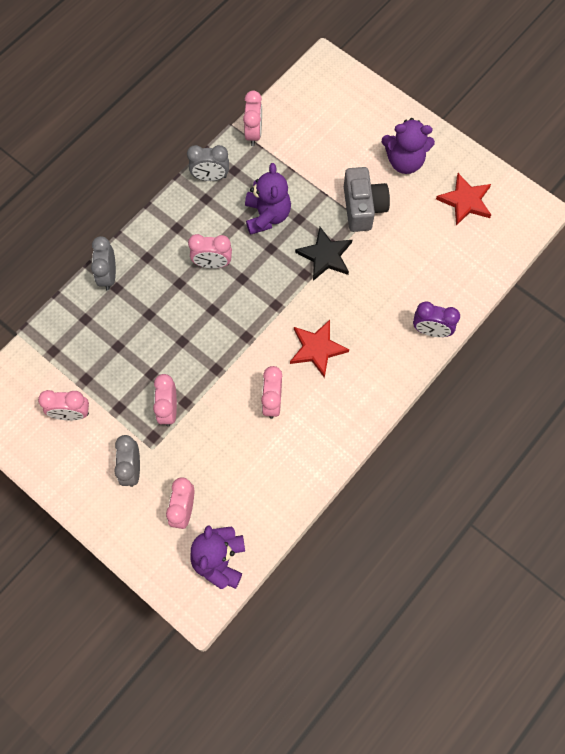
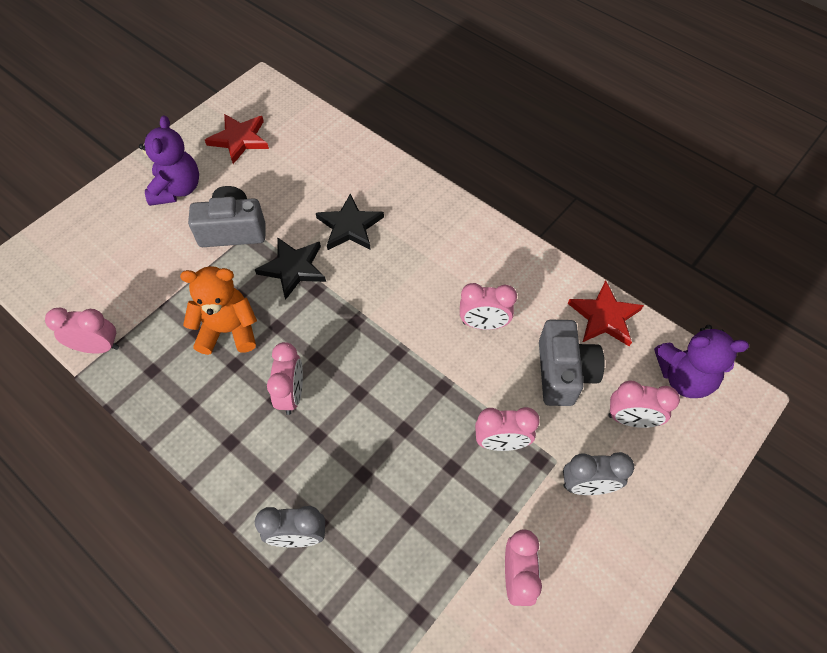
camera: 90 degrees left, 10 degrees down
grey clock [187,145,229,181] -> none
purple teddy bear [245,163,291,235] -> orange teddy bear [180,266,257,355]
red star [290,320,349,378] -> red star moved to [568,280,644,347]
purple clock [413,301,460,337] -> none
none -> black star [316,194,384,250]
none -> grey camera [539,320,604,406]

